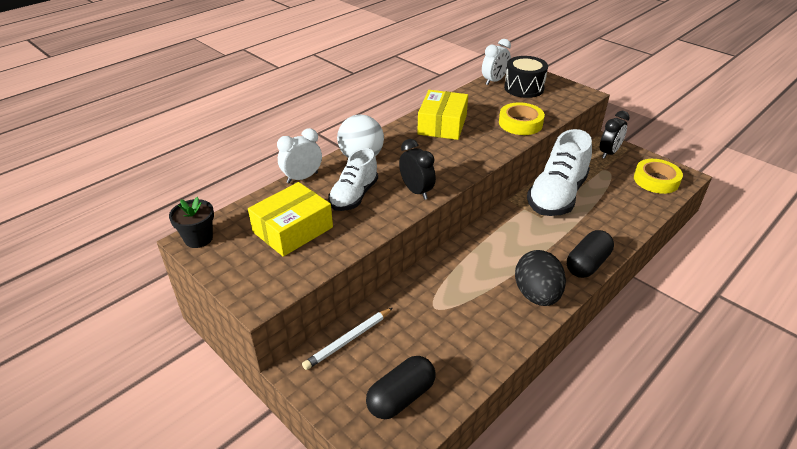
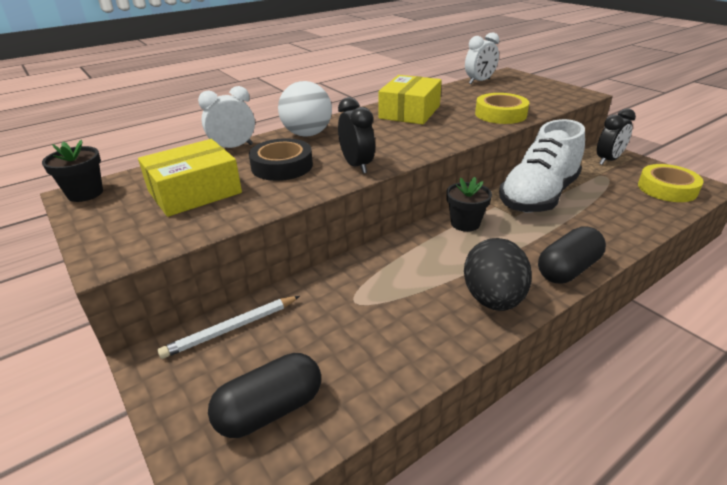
camera: 10 degrees right, 5 degrees down
white shoe [328,148,378,211] -> black tape [249,138,313,181]
black drum [504,56,548,98] -> none
none -> black flower pot [446,177,492,232]

